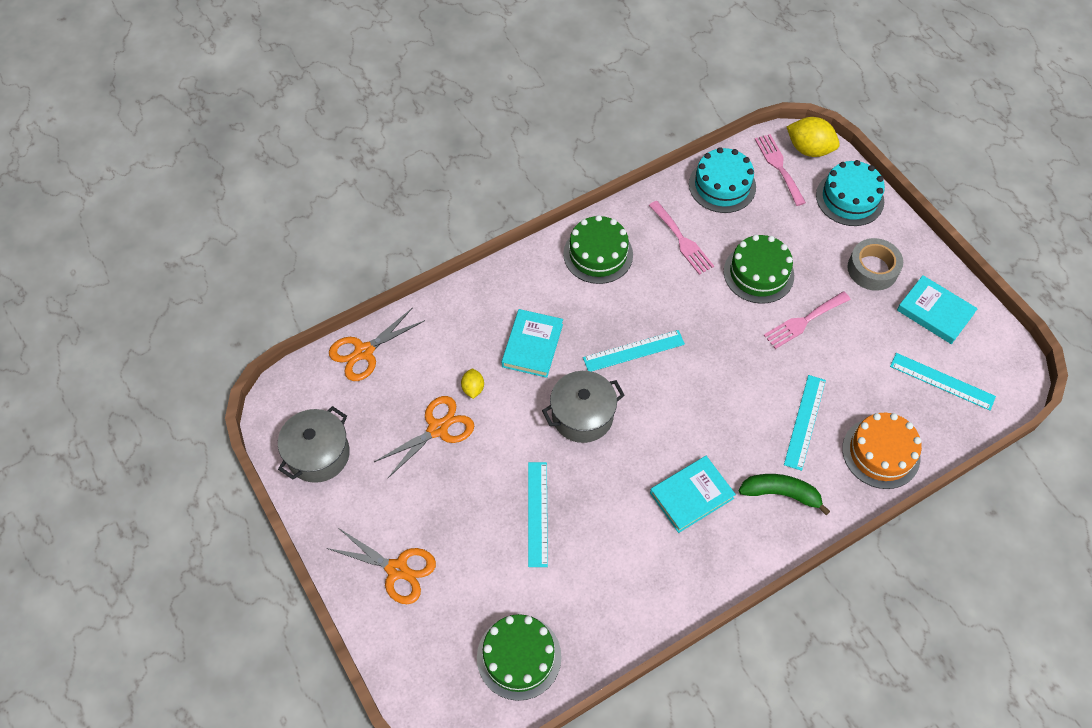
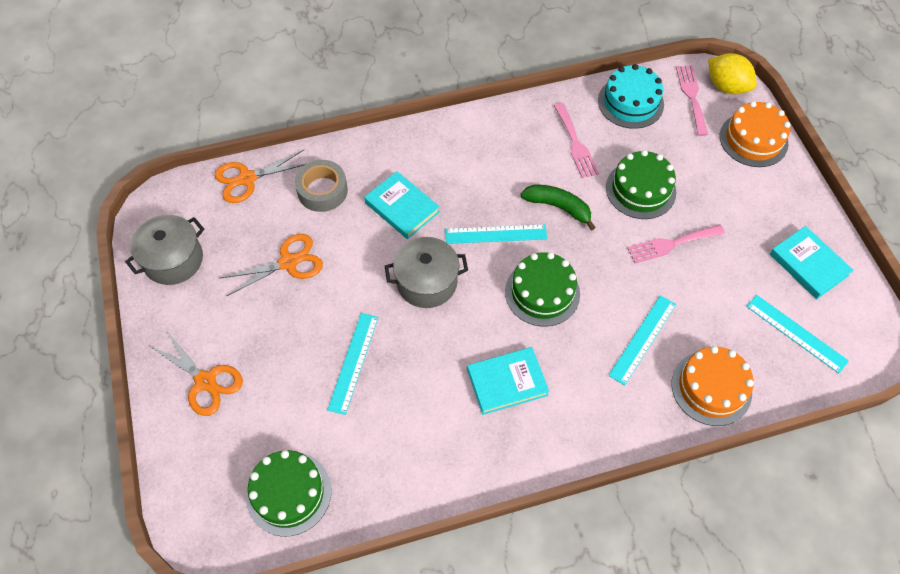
camera: 15 degrees right, 0 degrees up
yellow lemon [461,369,484,399] -> none
turquoise book [502,309,563,378] -> turquoise book turned 75 degrees counterclockwise [364,171,440,239]
green cake [563,215,633,284] -> green cake moved to [505,252,580,326]
green banana [739,474,830,515] -> green banana moved to [520,185,596,231]
turquoise cake [816,160,885,226] -> orange cake [720,101,791,167]
grey tape [847,238,903,291] -> grey tape moved to [295,160,348,212]

